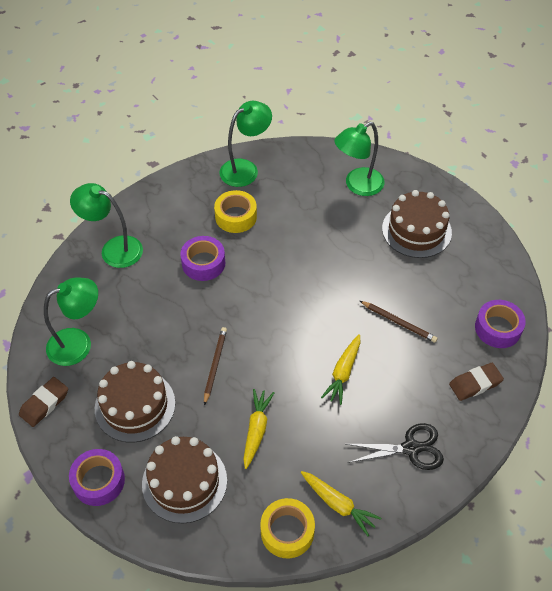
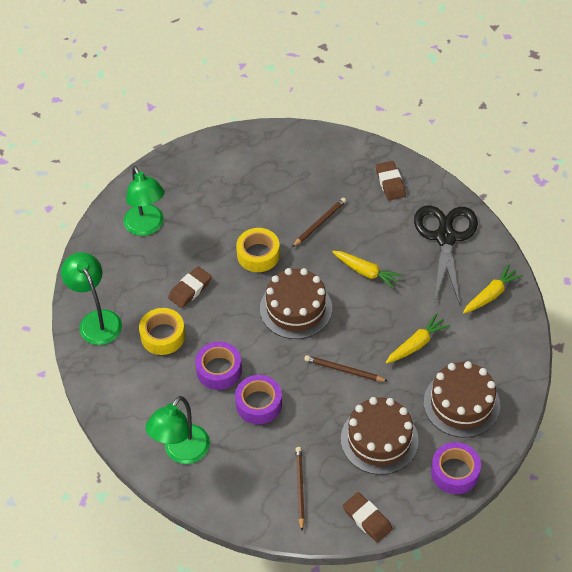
camera: 80 degrees left, 0 degrees up
green lamp [44,277,98,366] -> brown pencil [296,447,305,531]
yellow carrot [243,389,274,469] -> yellow carrot turned 120 degrees clockwise [386,313,450,364]
yellow tape [260,498,315,558] -> yellow tape moved to [236,228,280,272]
black scissors [346,423,444,470] -> black scissors [414,205,478,305], size x1.50
brown cake [382,190,452,258] -> brown cake moved to [260,268,332,339]
purple tape [475,300,526,348] -> purple tape moved to [235,375,282,424]
none -> brown eraser [168,266,212,308]

